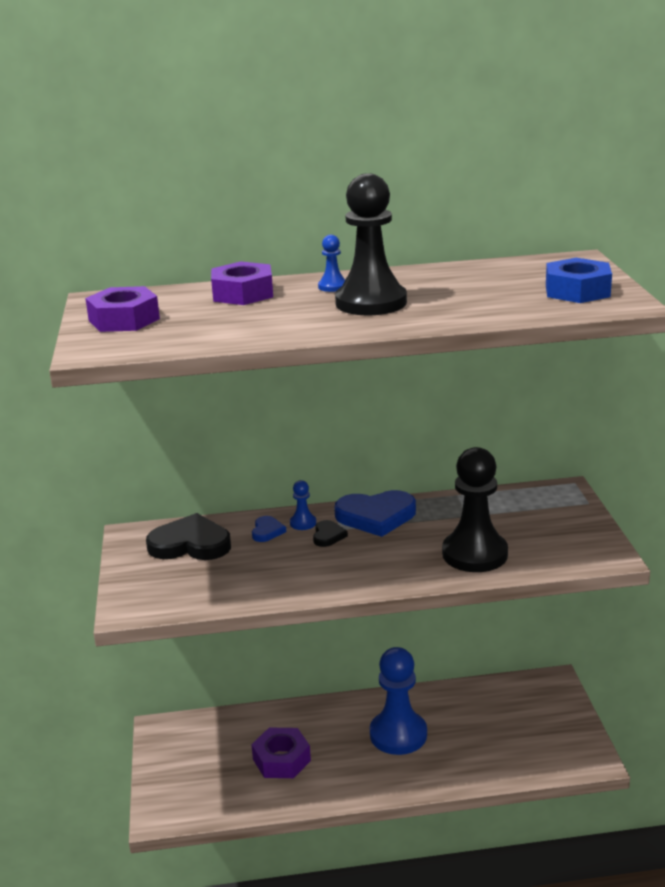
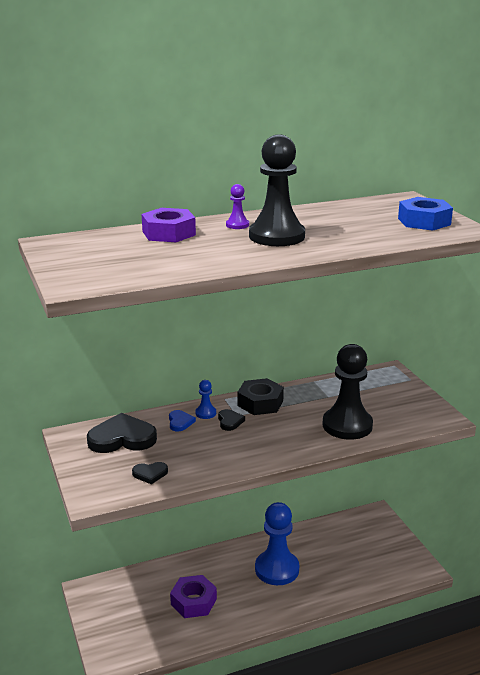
camera: 15 degrees left, 0 degrees up
purple nut [85,286,160,332] -> none
blue pawn [318,235,345,292] -> purple pawn [226,184,249,229]
blue heart [335,490,416,537] -> black nut [237,378,284,415]
none -> black heart [132,462,168,484]

